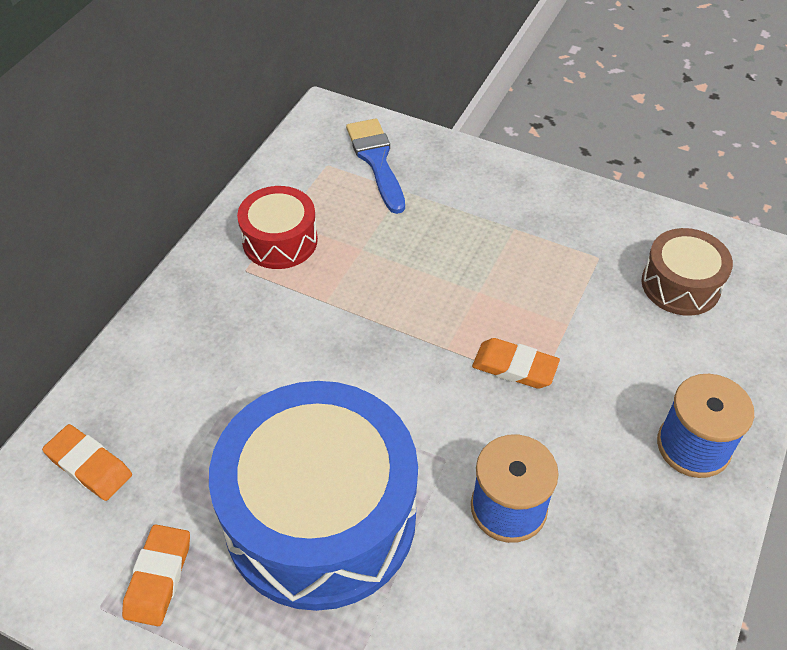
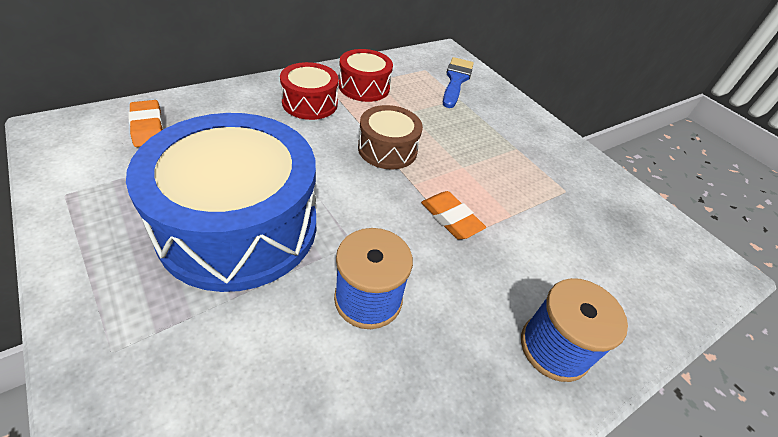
camera: 25 degrees right, 5 degrees down
orange eraser [122,524,190,626] -> none
brown drum [642,228,733,316] -> brown drum moved to [358,105,423,170]
none -> red drum [280,62,338,120]

